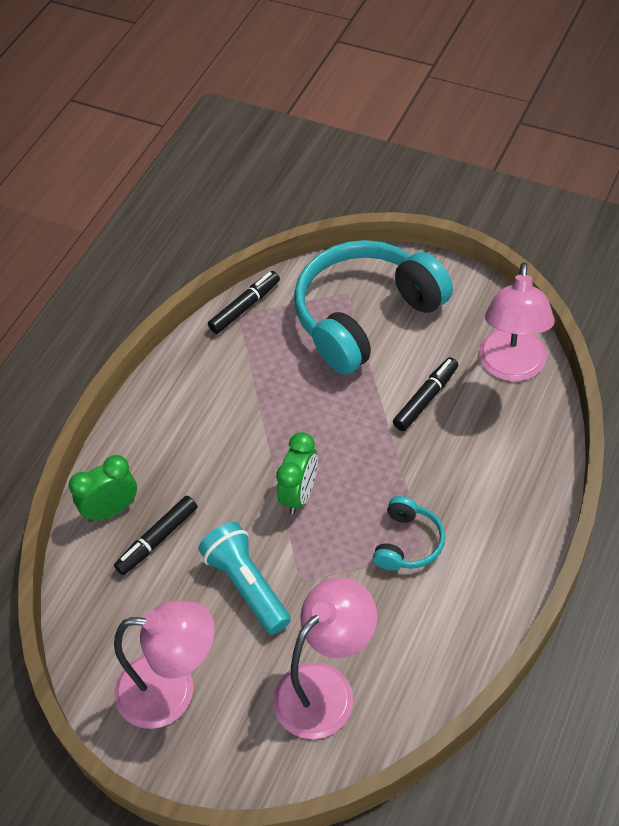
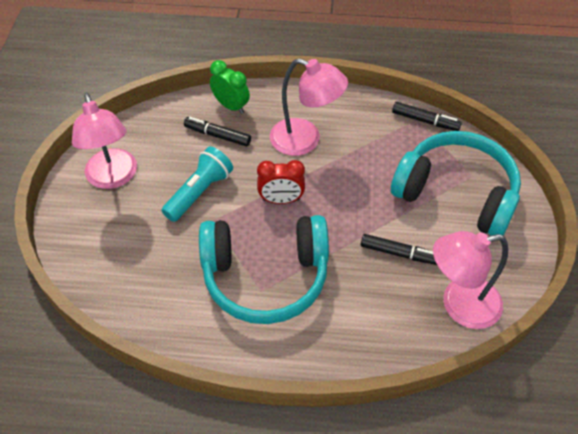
camera: 65 degrees right, 0 degrees up
pink lamp [273,577,377,739] -> pink lamp moved to [270,58,348,156]
green clock [276,432,318,514] -> red clock [257,160,305,204]
turquoise headphones [373,496,445,571] -> turquoise headphones [199,215,329,324], size x2.23

